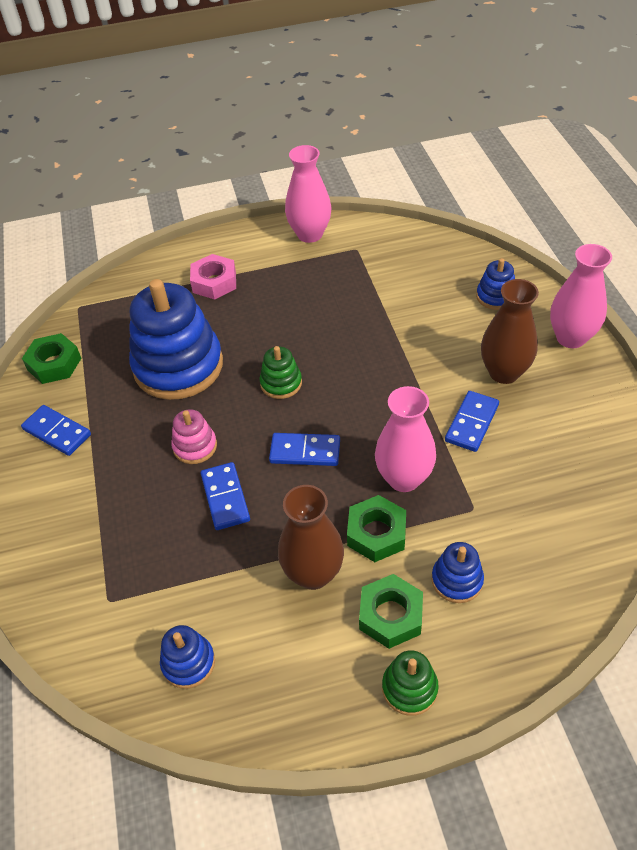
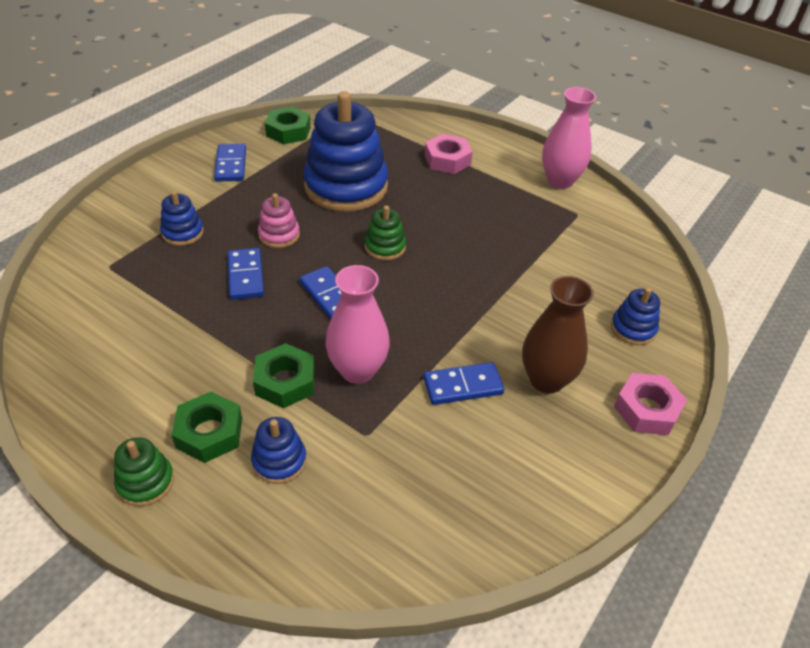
camera: 45 degrees right, 5 degrees down
blue stacking toy [160,625,215,689] -> blue stacking toy moved to [160,191,204,246]
blue domino [201,462,250,530] -> blue domino turned 45 degrees counterclockwise [227,248,264,300]
brown vase [278,485,344,590] -> none
pink vase [550,244,612,348] -> pink nut [614,373,687,435]

